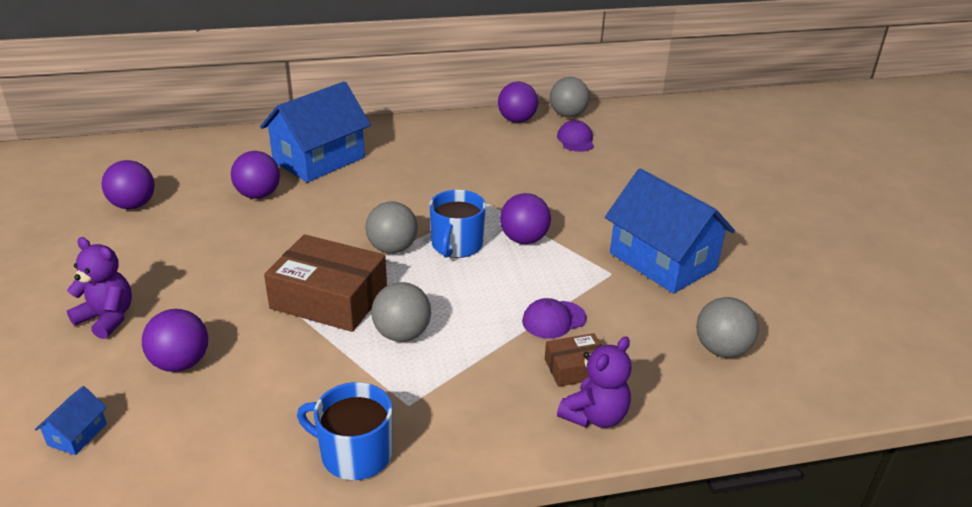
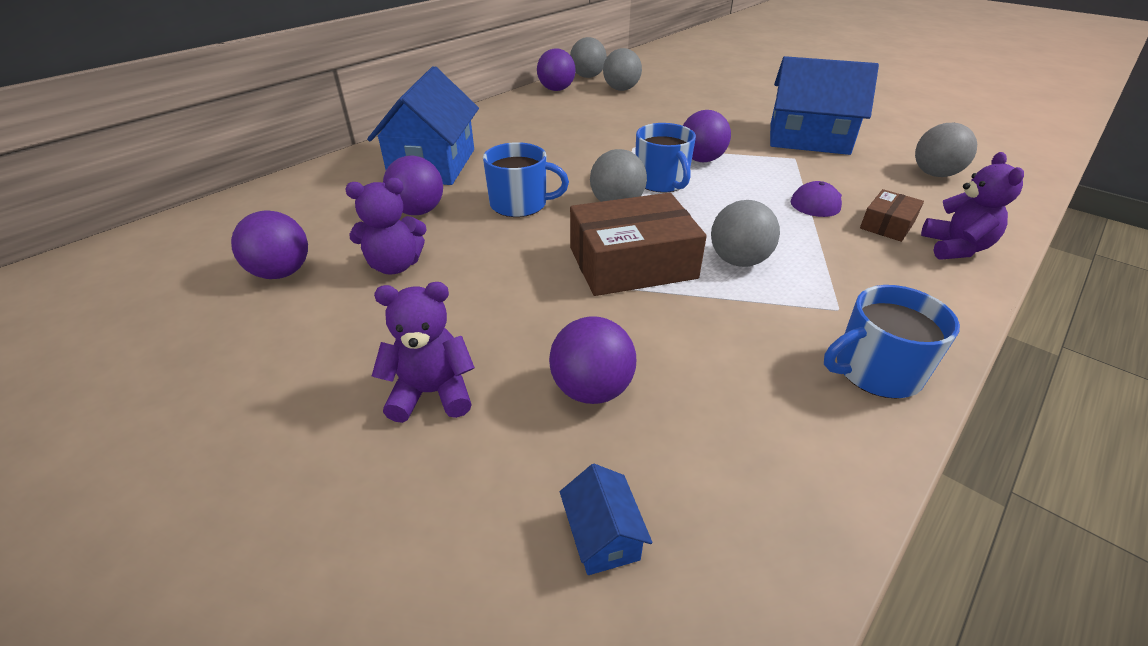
camera: 35 degrees left, 5 degrees up
purple cap [557,120,594,152] -> grey ball [603,48,642,91]
none -> purple teddy bear [345,178,427,275]
none -> blue mug [483,142,569,217]

